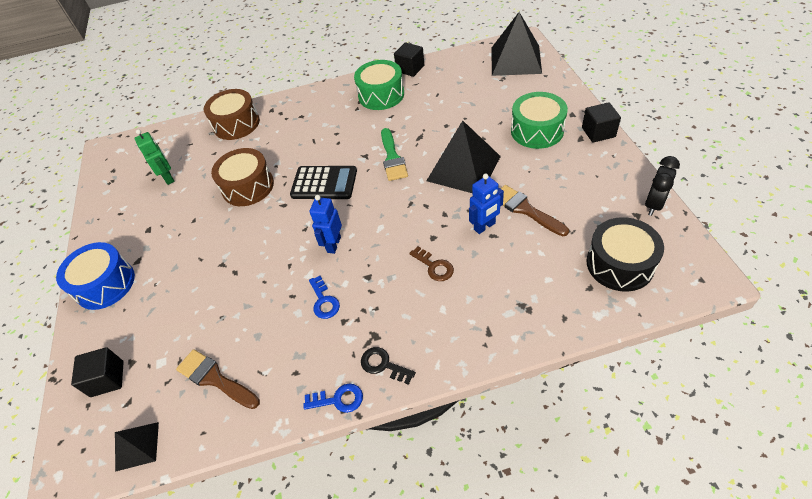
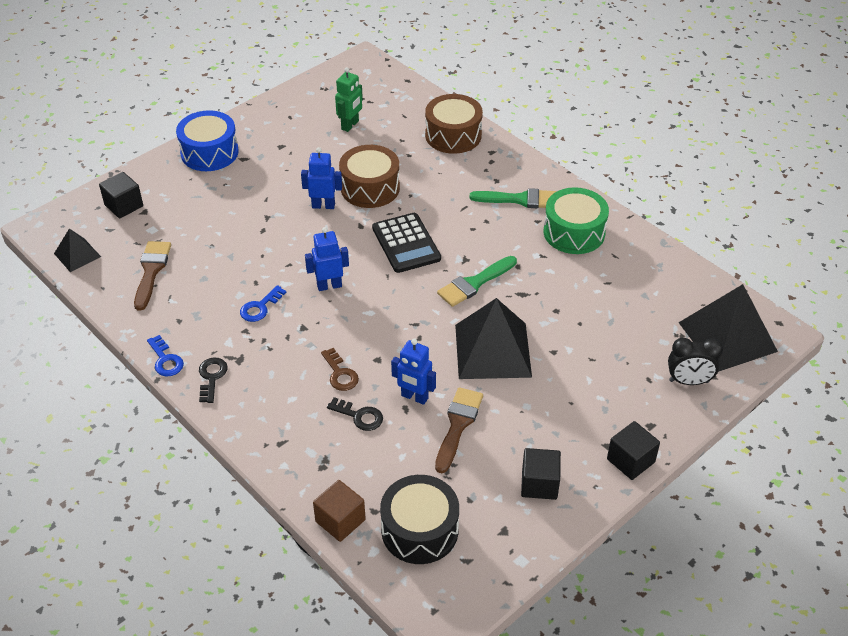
camera: 55 degrees right, 5 degrees down
black cube [394,43,424,77] -> black cube moved to [521,448,561,500]
brown key [409,246,454,281] -> brown key turned 45 degrees counterclockwise [321,348,359,391]
green drum [511,92,568,149] -> none
black clock [645,156,680,216] -> black clock moved to [668,338,723,385]
none -> blue robot [301,147,342,209]
none -> brown cube [313,480,366,542]
none -> black key [327,397,383,431]
none -> green brush [469,188,556,208]

